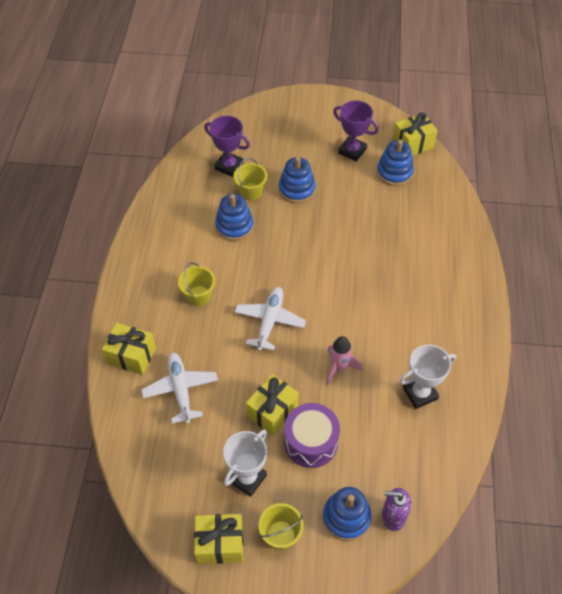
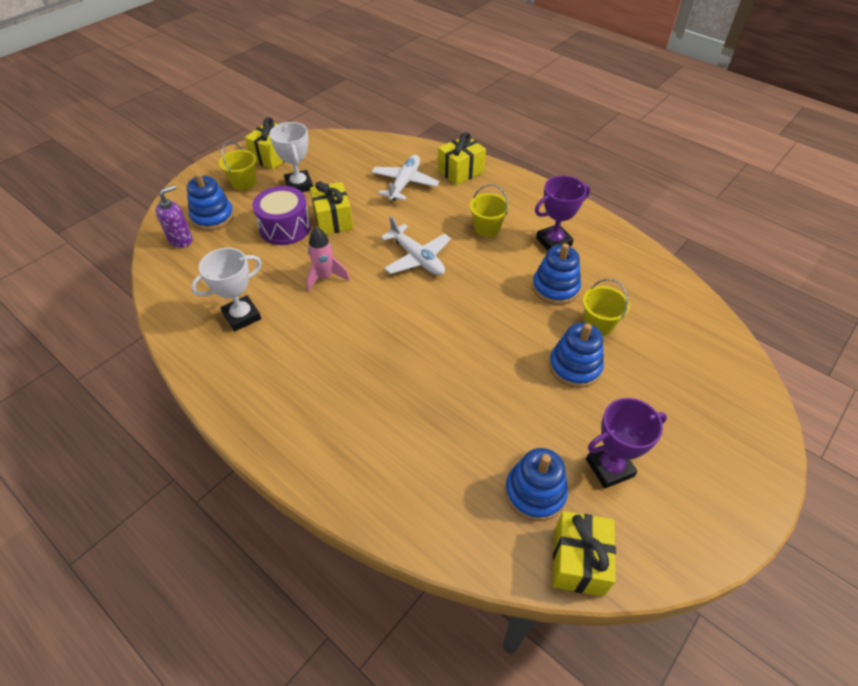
camera: 125 degrees right, 5 degrees down
white plane [141,352,218,424] -> white plane turned 90 degrees counterclockwise [371,155,439,201]
purple trophy [204,116,250,177] -> purple trophy moved to [535,176,590,251]
white trophy [400,345,456,409] -> white trophy turned 45 degrees clockwise [191,248,262,331]

